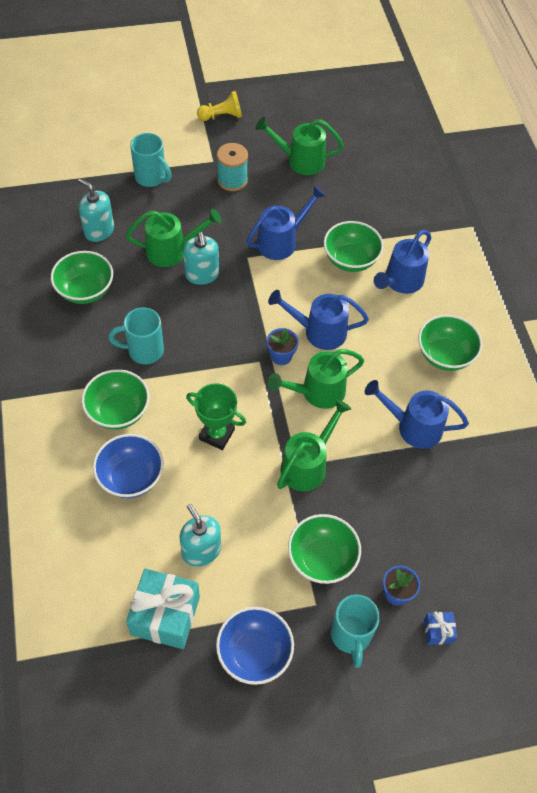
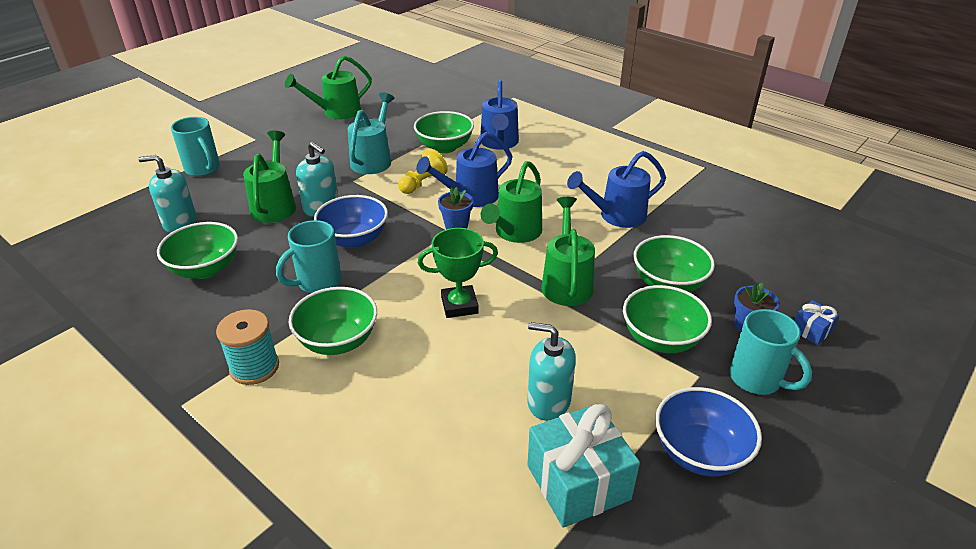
camera: 35 degrees left, 20 degrees down
blue bowl [93,434,164,498] -> blue bowl moved to [314,195,388,248]
green watering can [125,209,222,267] -> green watering can turned 45 degrees counterclockwise [243,131,296,223]
turquoise mug [130,133,172,187] -> turquoise mug turned 45 degrees clockwise [171,117,220,176]
yellow pawn [197,91,242,121] -> yellow pawn moved to [398,149,448,194]
turquoise spool [217,143,248,191] -> turquoise spool moved to [216,309,279,385]
blue watering can [246,186,326,260] -> turquoise watering can [348,93,394,174]
green bowl [418,315,482,371] -> green bowl moved to [634,235,715,292]

